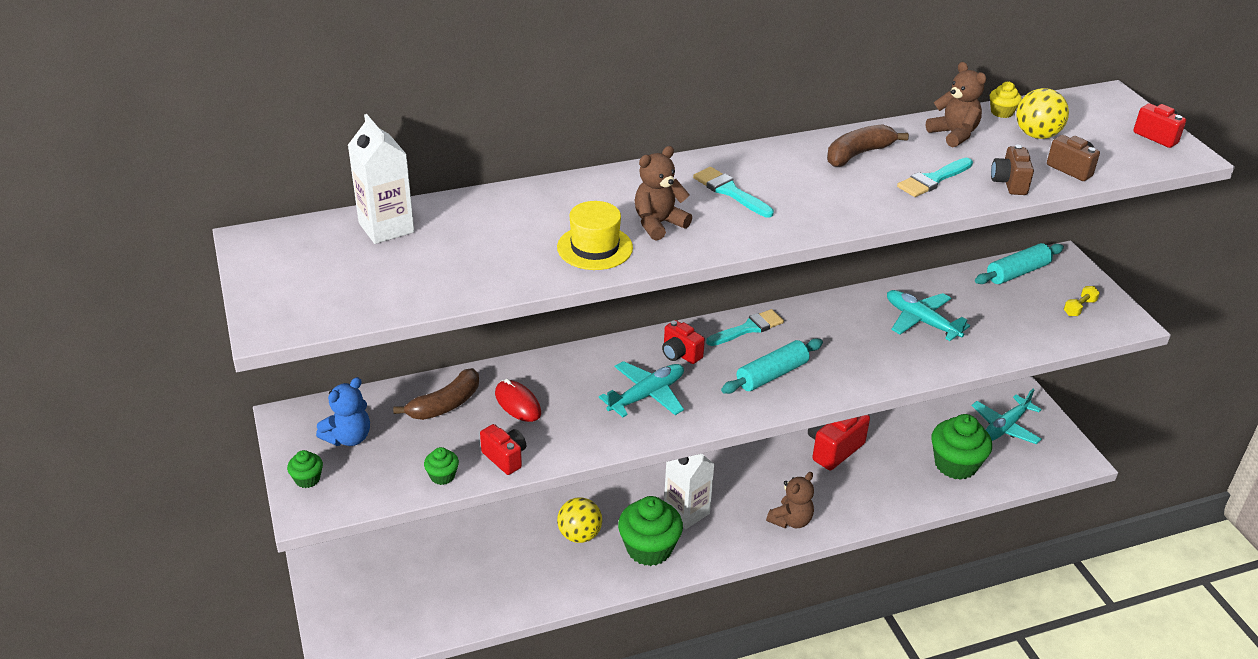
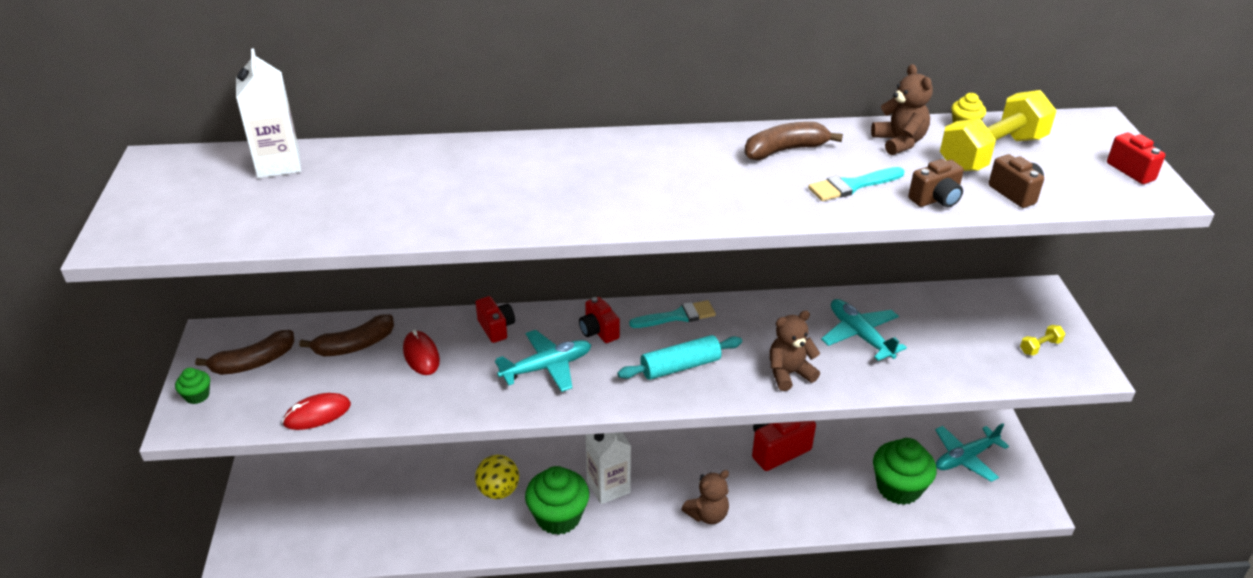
camera: 15 degrees right, 0 degrees up
blue teddy bear [316,377,370,446] -> brown banana [195,330,295,375]
green cupcake [424,447,459,485] -> red mouse [282,393,351,430]
red camera [480,424,526,475] -> red camera moved to [476,296,515,343]
yellow hat [557,201,633,270] -> none
brown teddy bear [634,146,692,241] -> brown teddy bear moved to [770,310,820,391]
turquoise brush [693,167,774,217] -> none
turquoise rolling pin [975,243,1064,284] -> none
brown camera [991,145,1034,195] -> brown camera turned 135 degrees counterclockwise [908,159,964,207]
yellow ball [1016,88,1069,139] -> yellow dumbbell [940,90,1056,171]

